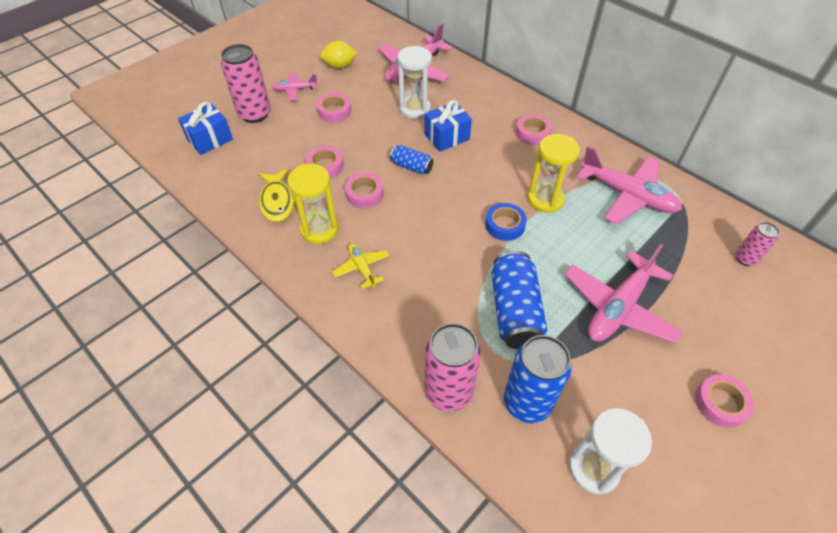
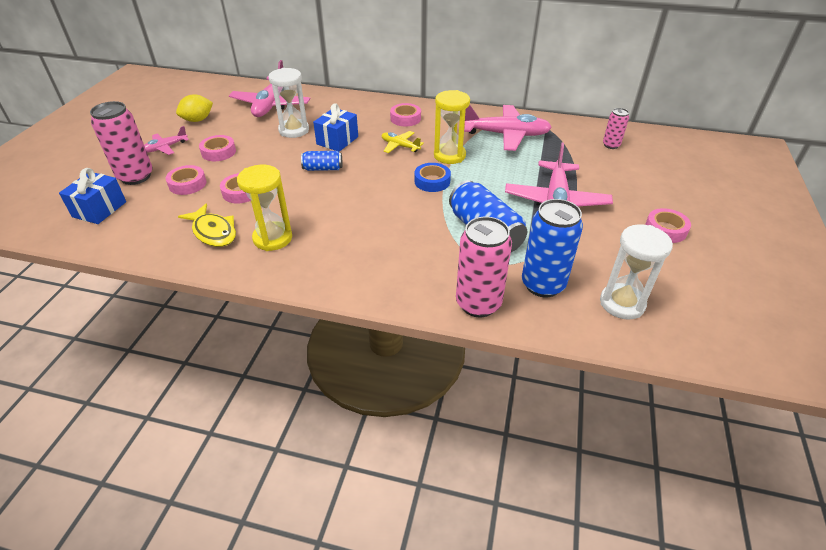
camera: 30 degrees left, 10 degrees down
yellow plane [332,243,390,289] -> yellow plane moved to [382,131,424,153]
pink tape [345,173,384,208] -> pink tape moved to [166,165,206,195]

